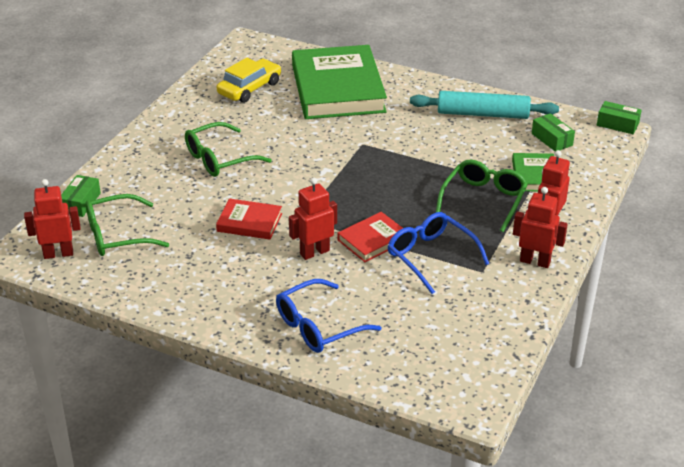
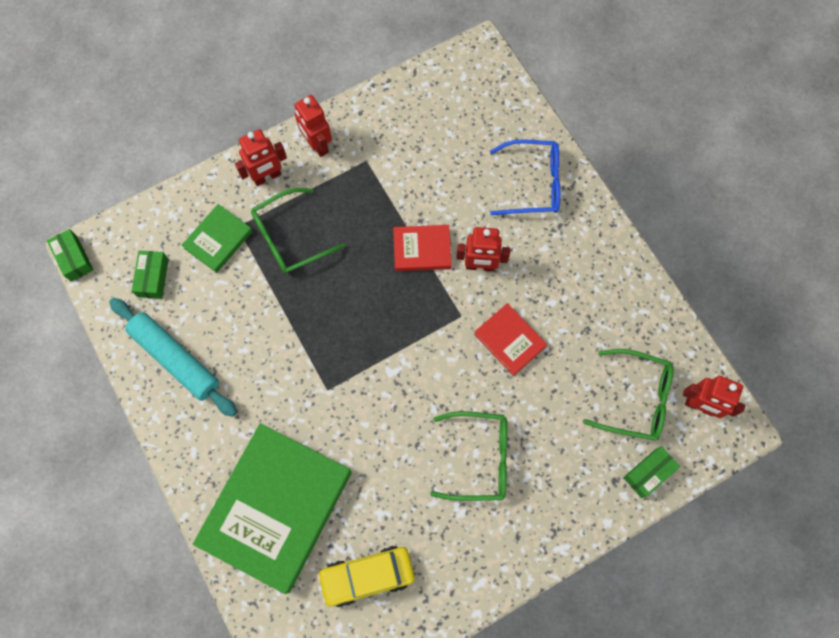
camera: 145 degrees left, 35 degrees up
blue glasses [388,212,489,294] -> none

